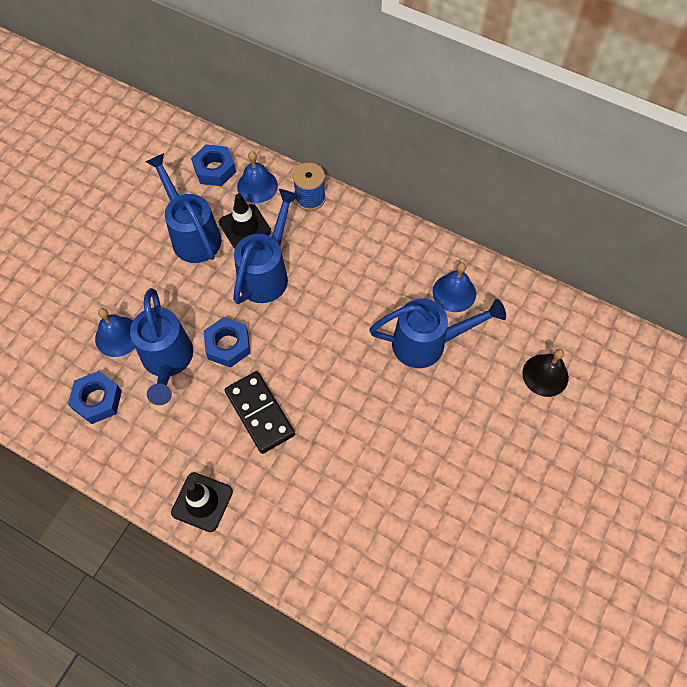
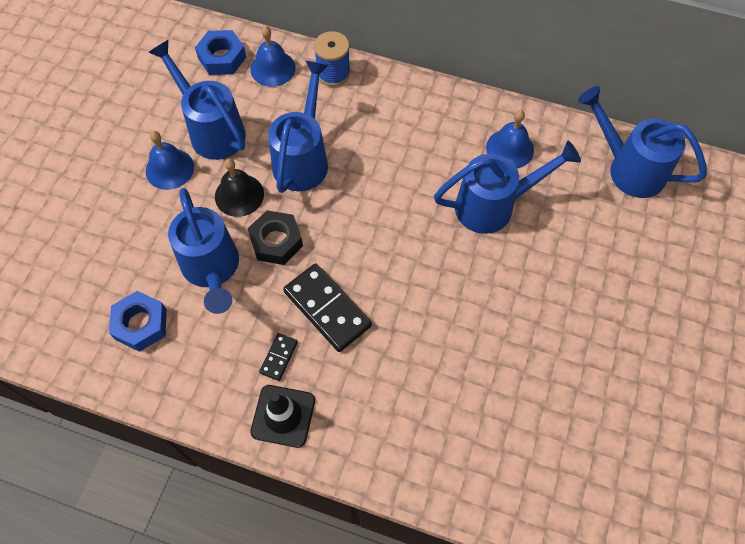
camera: 10 degrees left, 0 degrees up
blue bell [95,308,135,357] -> blue bell moved to [146,131,194,190]
blue nut [204,317,250,368] -> black nut [247,210,303,265]
black traffic cone [219,193,271,249] -> none
black bell [522,349,569,397] -> black bell moved to [215,159,264,217]
none -> black domino [259,333,298,381]
none -> blue watering can [578,86,707,198]

